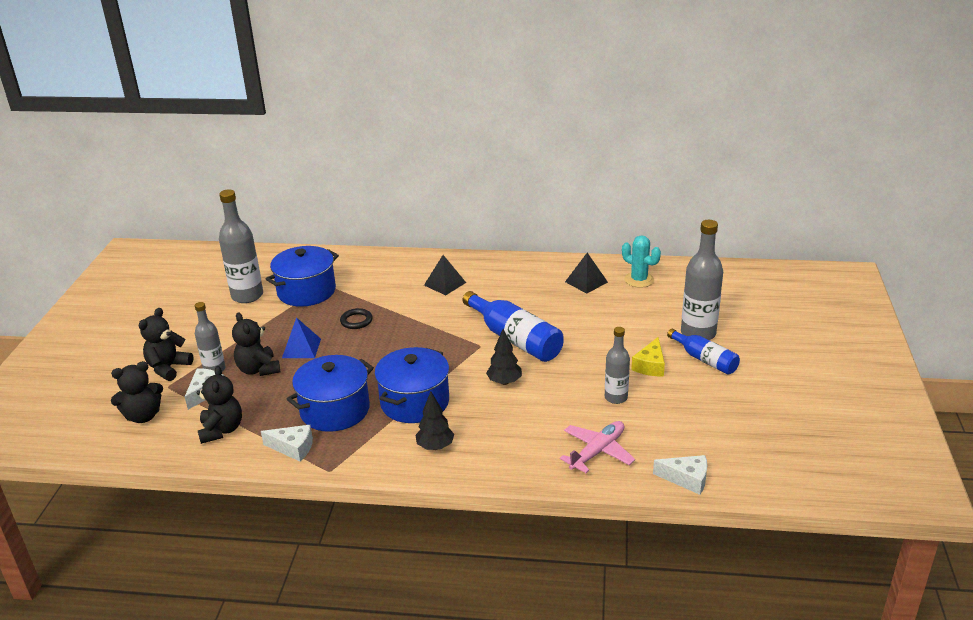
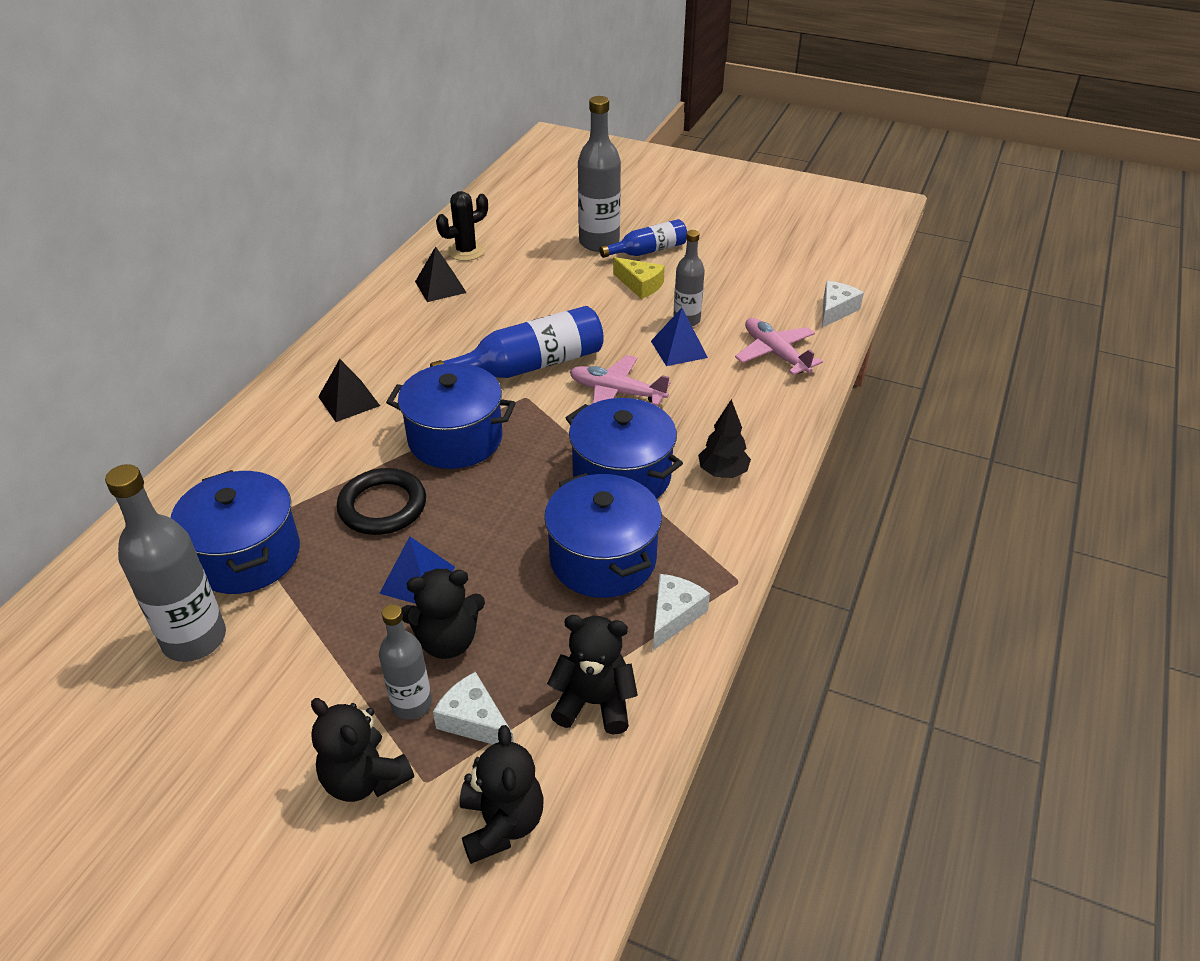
camera: 75 degrees left, 10 degrees up
black ring [340,308,373,329] -> black ring [337,468,426,535], size x1.65
black tree [486,329,522,385] -> pink plane [570,355,671,406]
turquoise cactus [622,235,661,288] -> black cactus [436,191,488,261]
none -> blue pot [386,363,516,469]
none -> blue pyramid [651,308,708,366]

